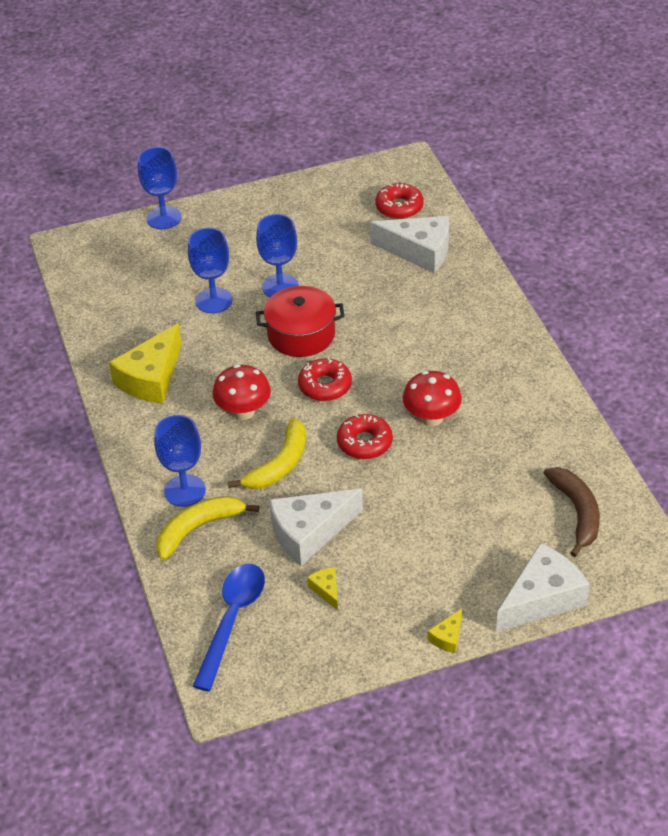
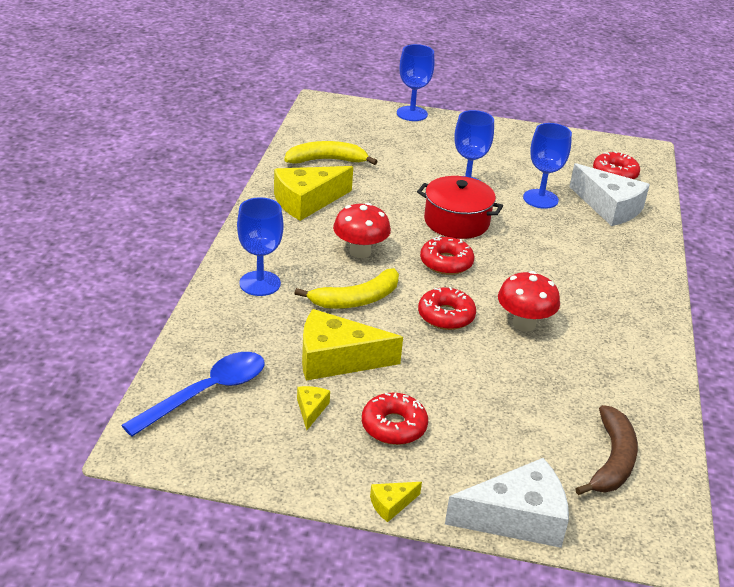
camera: 25 degrees right, 10 degrees down
yellow banana [156,496,259,560] -> yellow banana moved to [284,141,378,165]
blue goblet [188,228,232,313] -> blue goblet moved to [523,123,572,209]
white cheese [269,489,363,566] -> yellow cheese [302,309,403,380]
none -> red donut [362,393,428,445]

